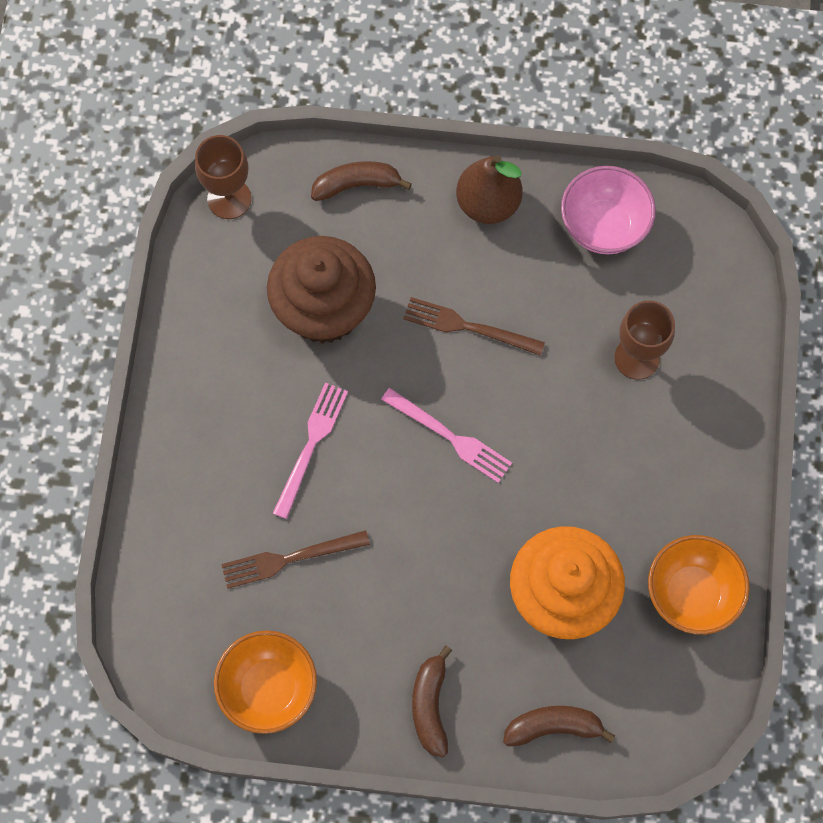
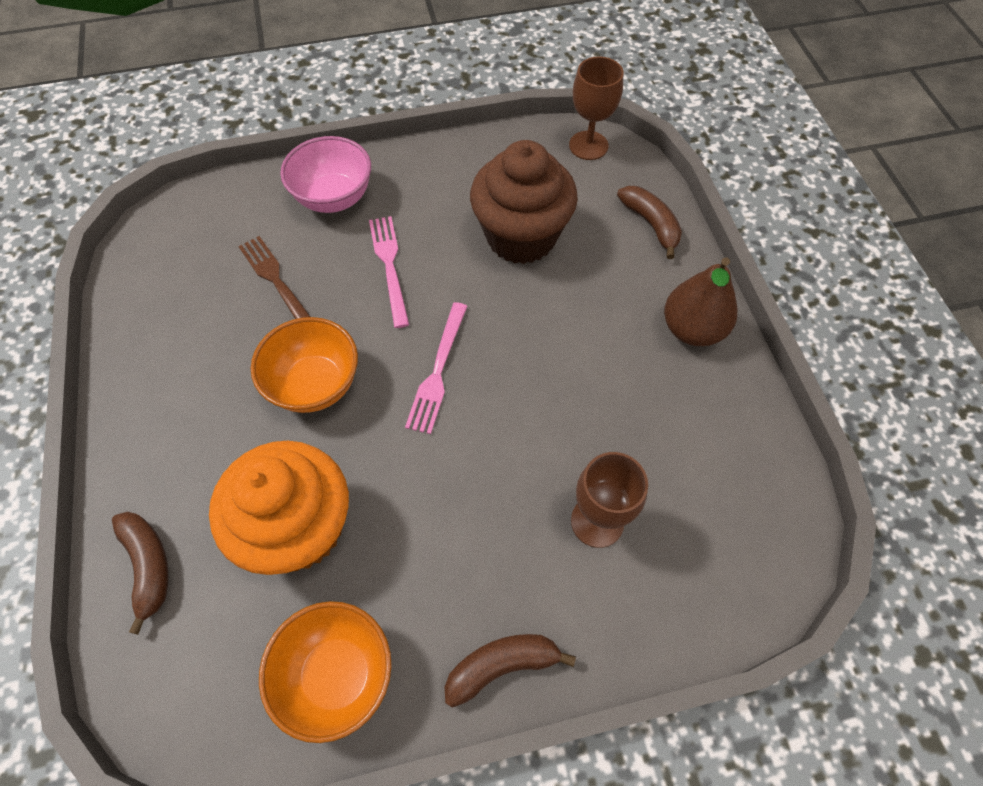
camera: 70 degrees right, 10 degrees down
orange bowl [214,630,317,734] -> orange bowl moved to [251,317,358,413]
pink fork [273,382,348,519] -> pink fork turned 105 degrees counterclockwise [369,216,409,328]
brown fork [403,297,545,356] -> none
brown banana [412,645,452,758] -> brown banana moved to [444,634,576,708]
pink bowl [561,166,656,254] -> pink bowl moved to [280,136,371,213]

